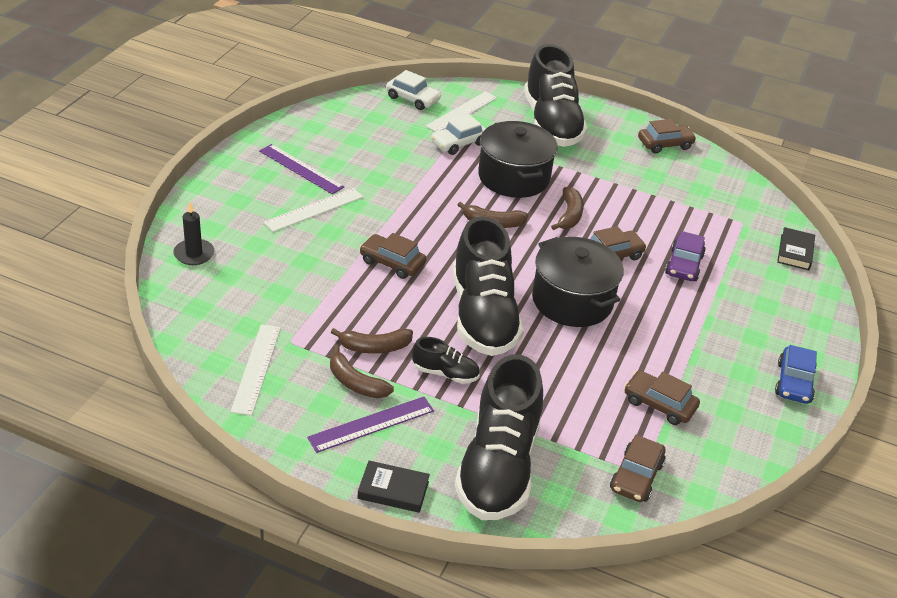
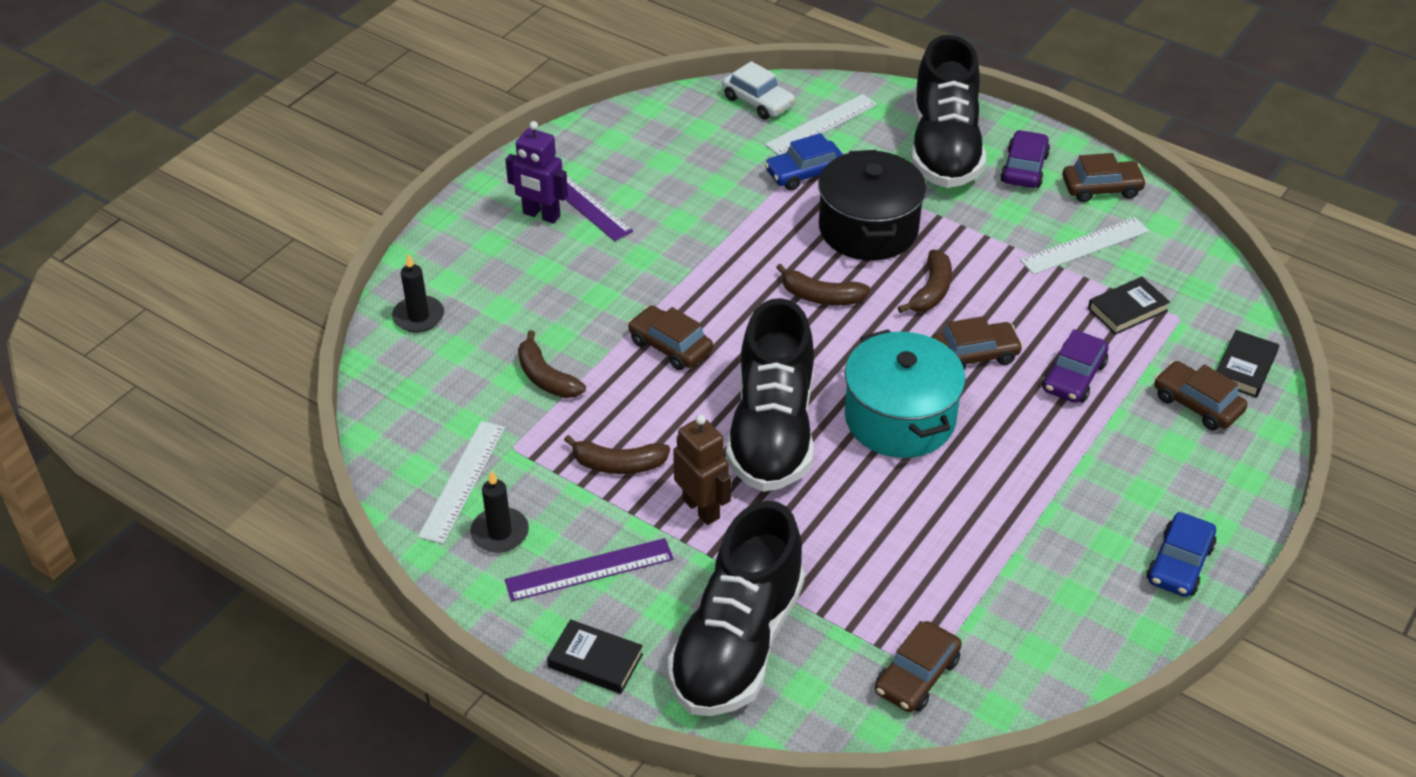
camera: 15 degrees right, 5 degrees up
white ruler [263,188,363,232] -> white ruler moved to [1020,217,1149,275]
brown banana [330,345,394,398] -> brown banana moved to [518,330,586,398]
black shoe [412,337,480,384] -> brown robot [673,415,731,525]
white car [431,114,486,155] -> blue car [765,133,843,190]
black pot [532,237,624,327] -> turquoise pot [845,329,965,458]
brown car [624,370,700,425] -> brown car moved to [1154,361,1248,430]
none -> black candle [470,470,529,553]
none -> purple robot [505,121,568,224]
none -> purple car [1000,130,1050,188]
none -> black book [1088,277,1170,335]

